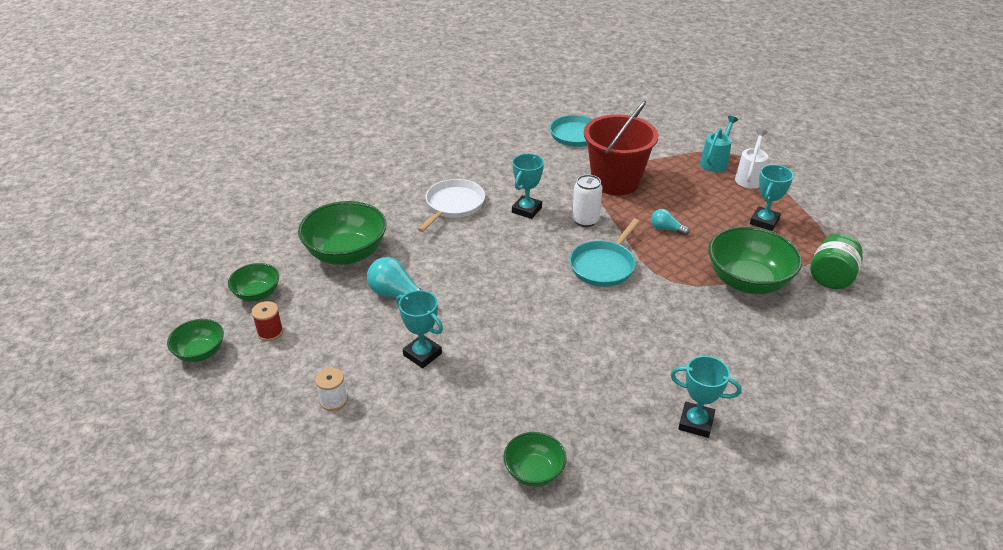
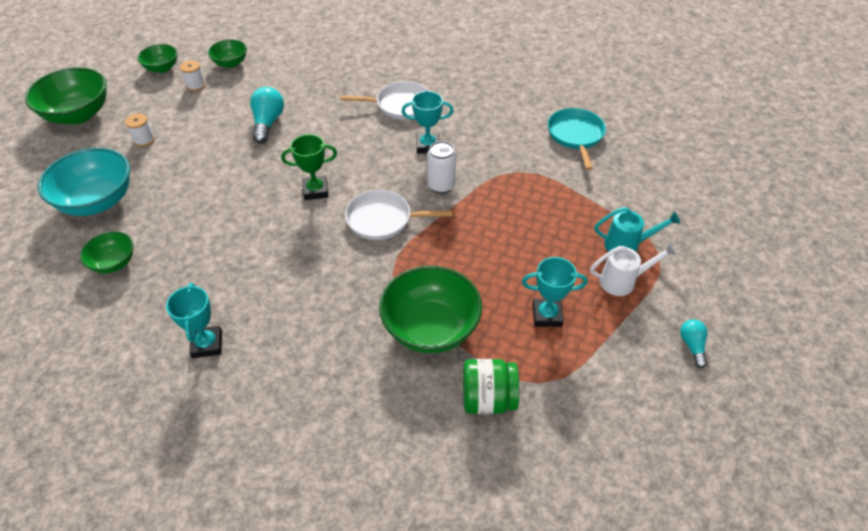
camera: 60 degrees right, 10 degrees up
red spool [251,301,283,341] -> white spool [180,60,206,91]
green bowl [298,201,387,265] -> green bowl moved to [25,67,107,124]
turquoise trophy [396,290,443,368] -> none
turquoise pan [570,219,640,287] -> white pan [345,190,452,240]
red bucket [584,101,658,195] -> none
turquoise light bulb [651,209,690,235] -> turquoise light bulb moved to [680,320,708,368]
none -> turquoise bowl [38,148,130,216]
none -> green trophy [281,134,337,200]

